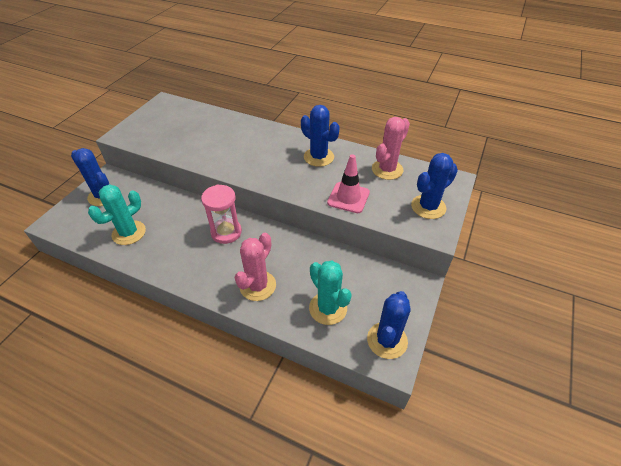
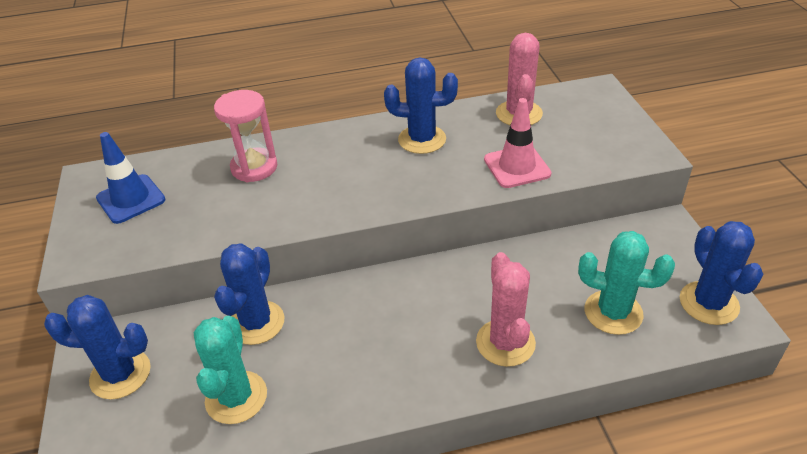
camera: 35 degrees left, 5 degrees down
pink hourglass [201,185,242,244] -> pink hourglass moved to [214,90,277,182]
blue cactus [411,153,458,219] -> blue cactus moved to [214,243,284,345]
none -> blue traffic cone [96,132,165,224]

